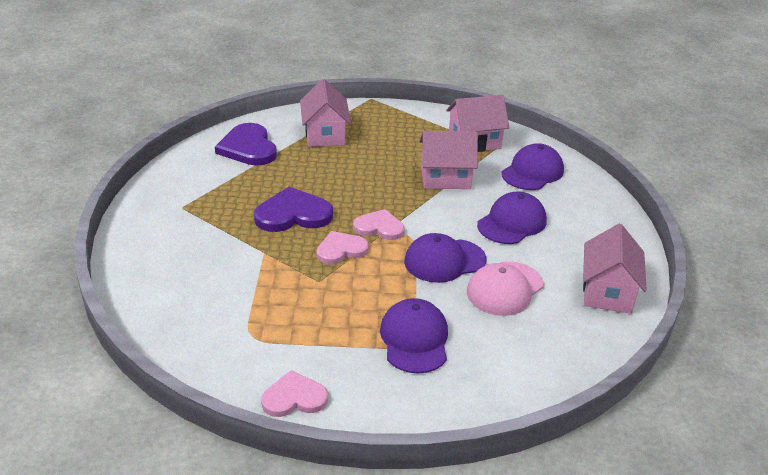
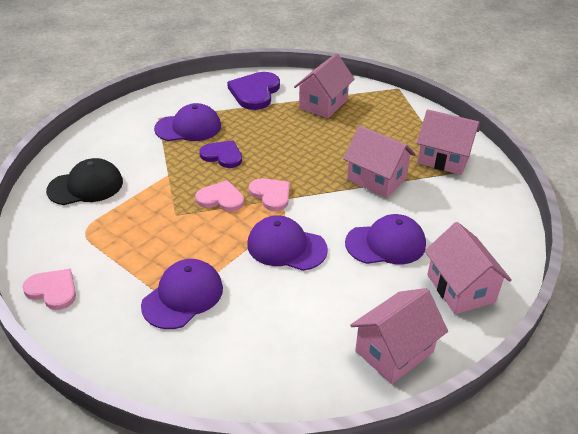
camera: 40 degrees right, 5 degrees up
purple heart [254,187,333,232] -> purple heart [199,140,242,168], size x0.65
pink cap [467,262,544,316] -> none
purple cap [501,143,564,190] -> purple cap moved to [154,103,221,141]
none -> black cap [46,158,123,205]
none -> pink house [425,222,512,314]

